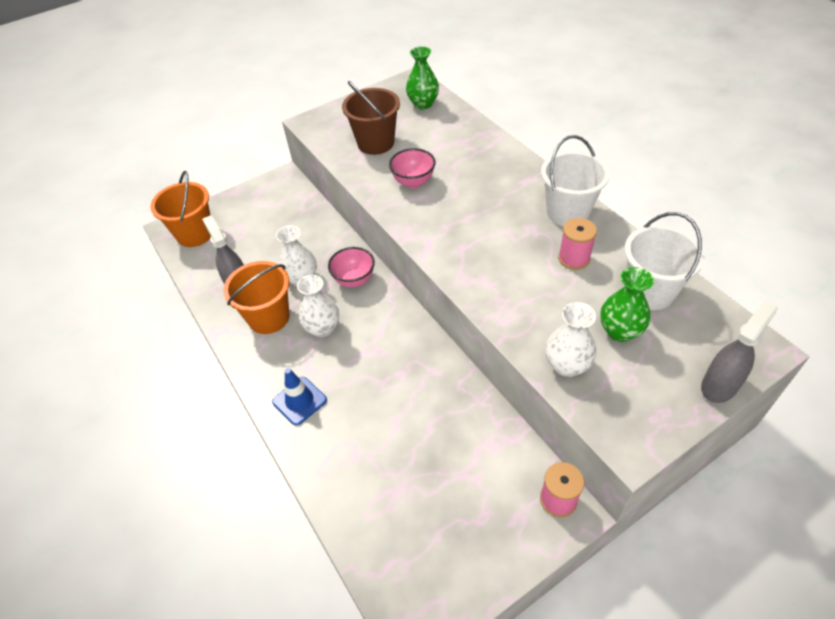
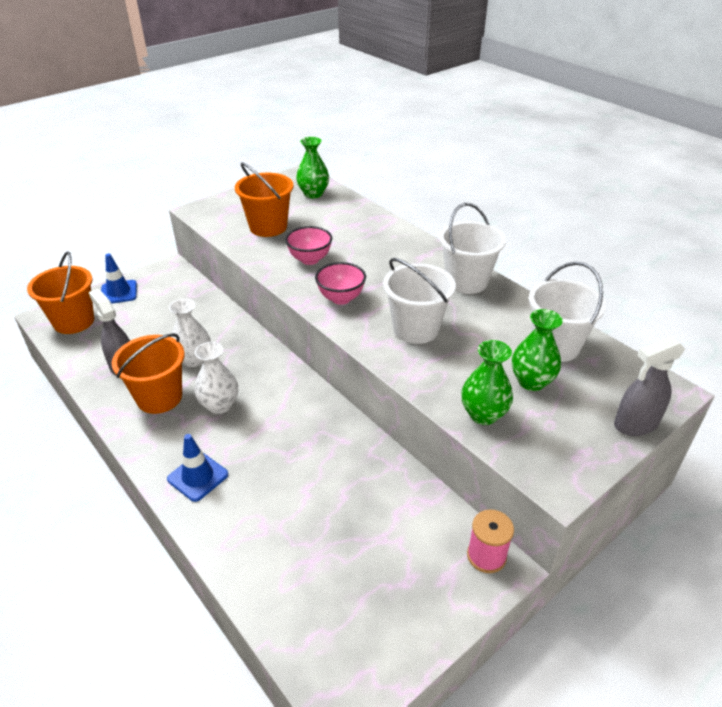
camera: 10 degrees left, 10 degrees down
pink bowl [328,247,375,288] -> pink bowl moved to [315,262,366,305]
brown bucket [342,81,400,155] -> orange bucket [235,162,294,237]
white vase [545,302,596,377] -> green vase [461,340,513,425]
pink spool [558,218,597,270] -> none
grey spray bottle [701,300,778,403] -> grey spray bottle turned 150 degrees counterclockwise [614,336,685,436]
none -> blue traffic cone [101,254,137,304]
none -> white bucket [383,258,456,344]

